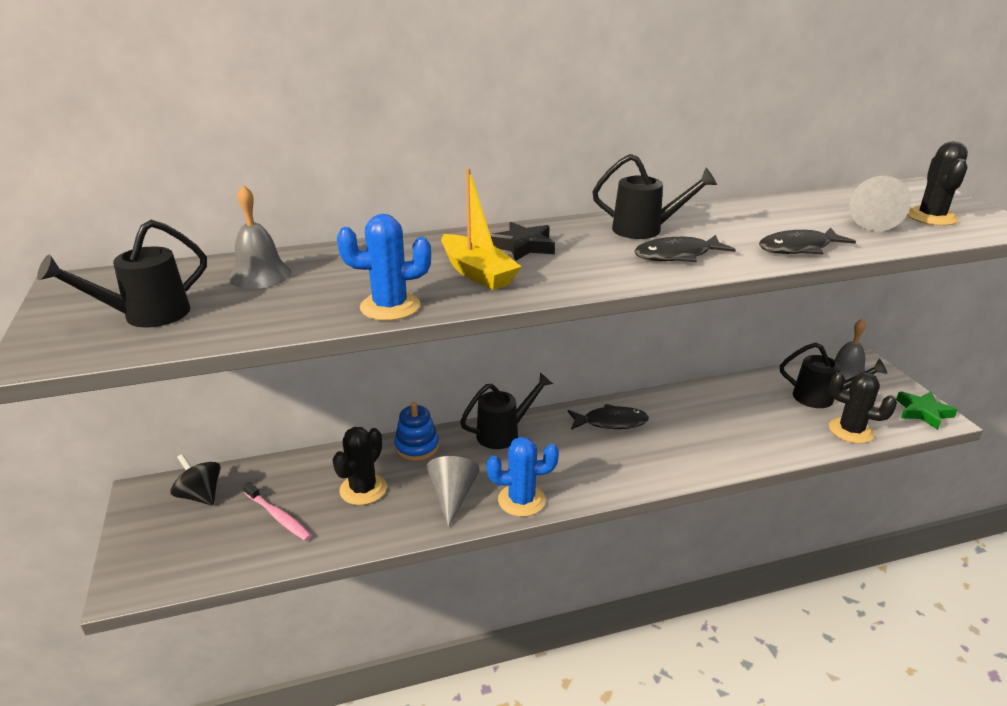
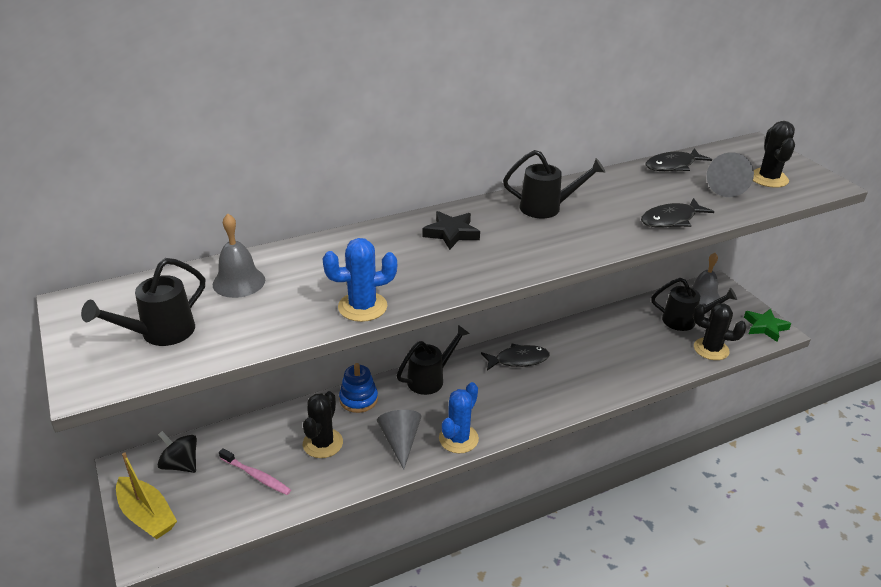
camera: 10 degrees left, 5 degrees up
yellow boat [441,168,521,290] -> yellow boat moved to [116,452,177,539]
blue cactus [487,437,559,517] -> blue cactus turned 45 degrees counterclockwise [439,382,479,453]
black fish [634,235,736,262] -> black fish moved to [645,148,712,171]

